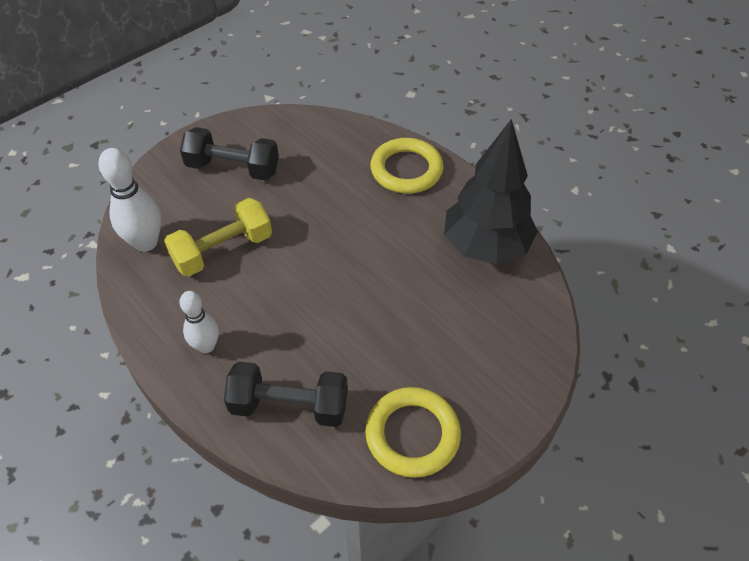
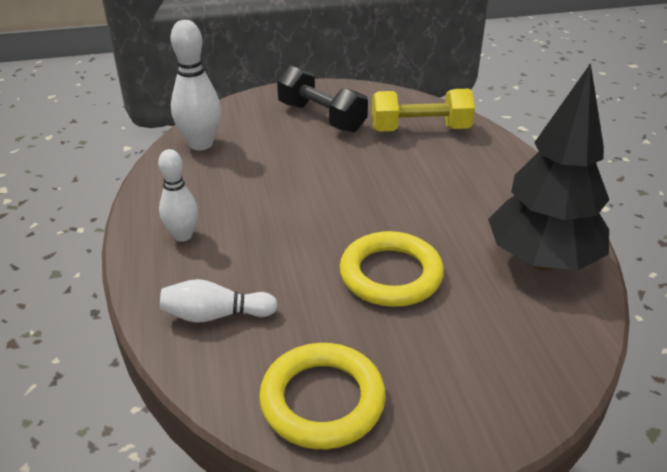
camera: 30 degrees right, 15 degrees down
yellow dumbbell [164,198,272,277] -> yellow dumbbell moved to [372,88,475,131]
black dumbbell [224,362,348,427] -> white bowling pin [160,279,278,323]
yellow ring [371,138,444,194] -> yellow ring moved to [339,231,444,307]

